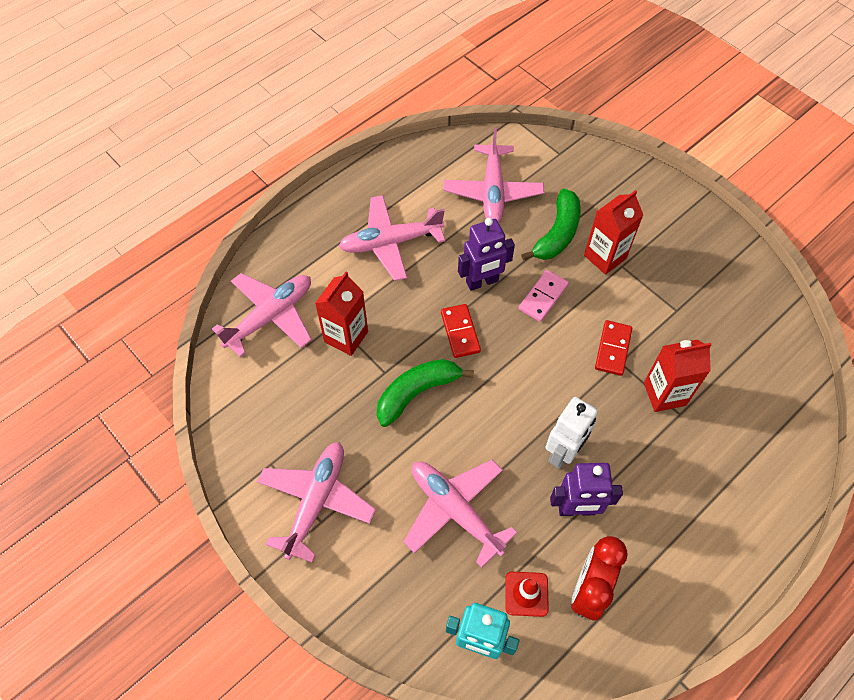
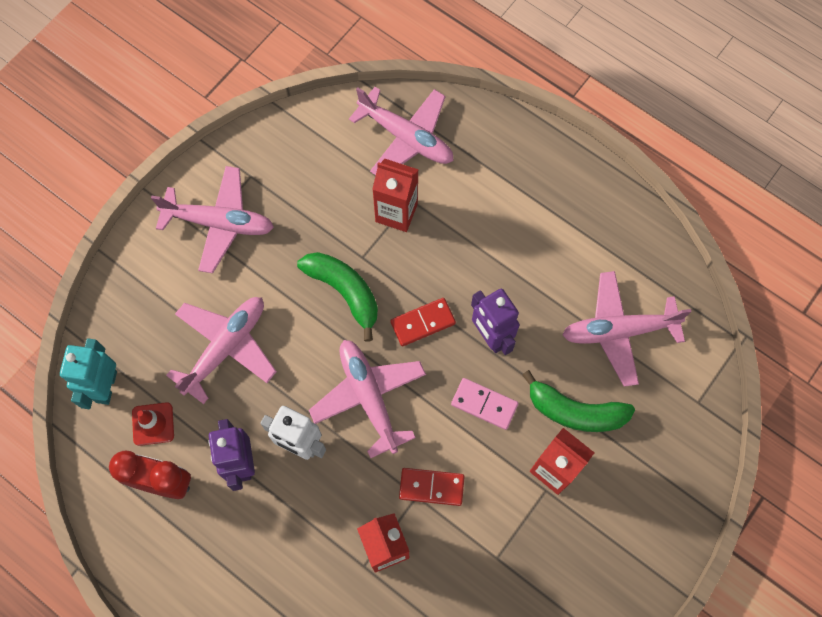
camera: 80 degrees right, 10 degrees up
pink plane [339,195,445,281] -> pink plane moved to [309,340,426,458]

